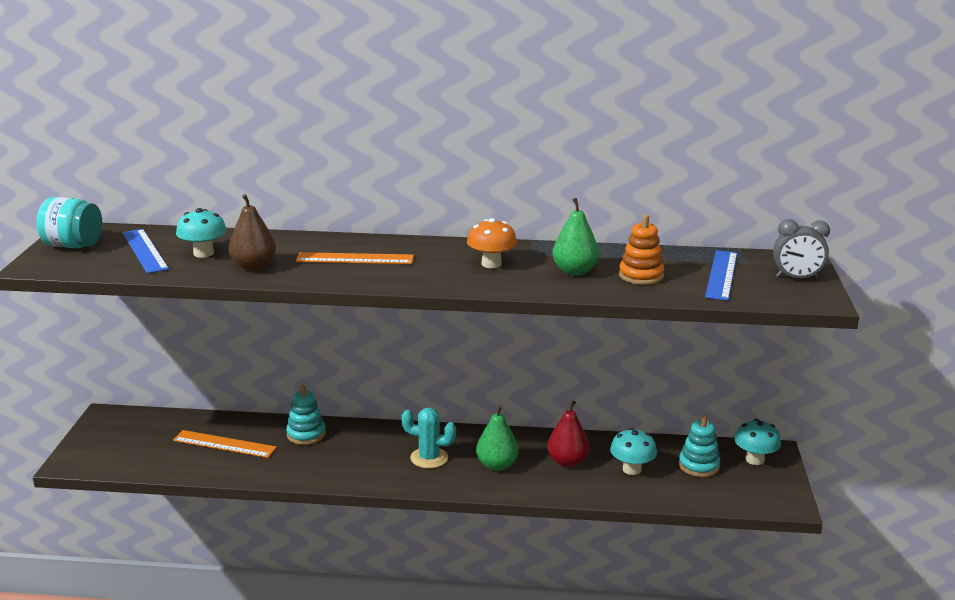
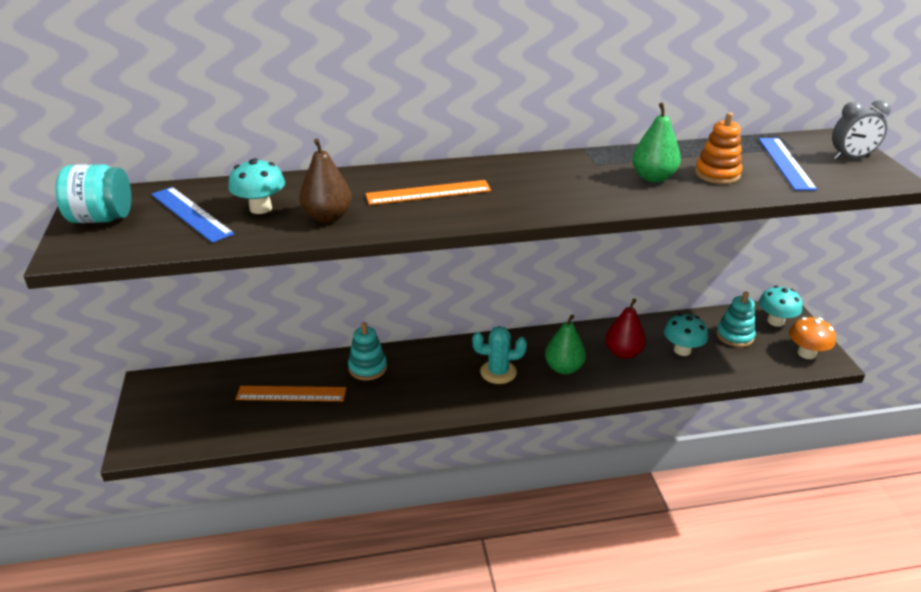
camera: 15 degrees left, 10 degrees up
orange mushroom [467,218,517,268] -> orange mushroom moved to [789,317,836,359]

